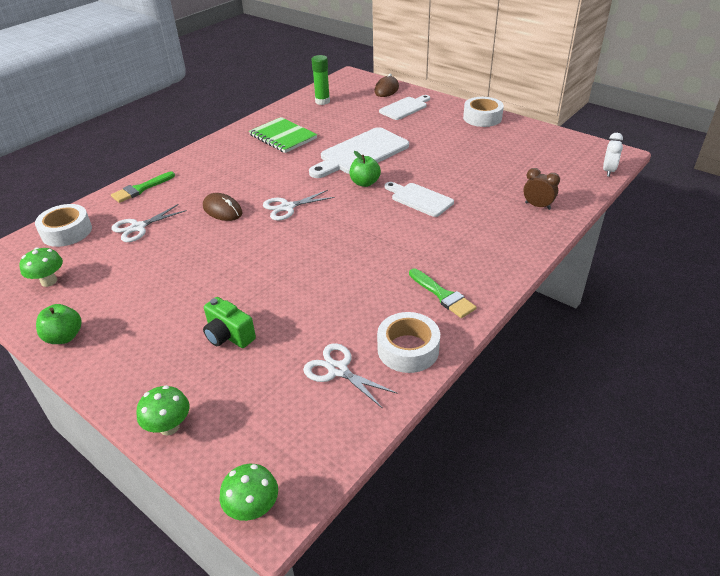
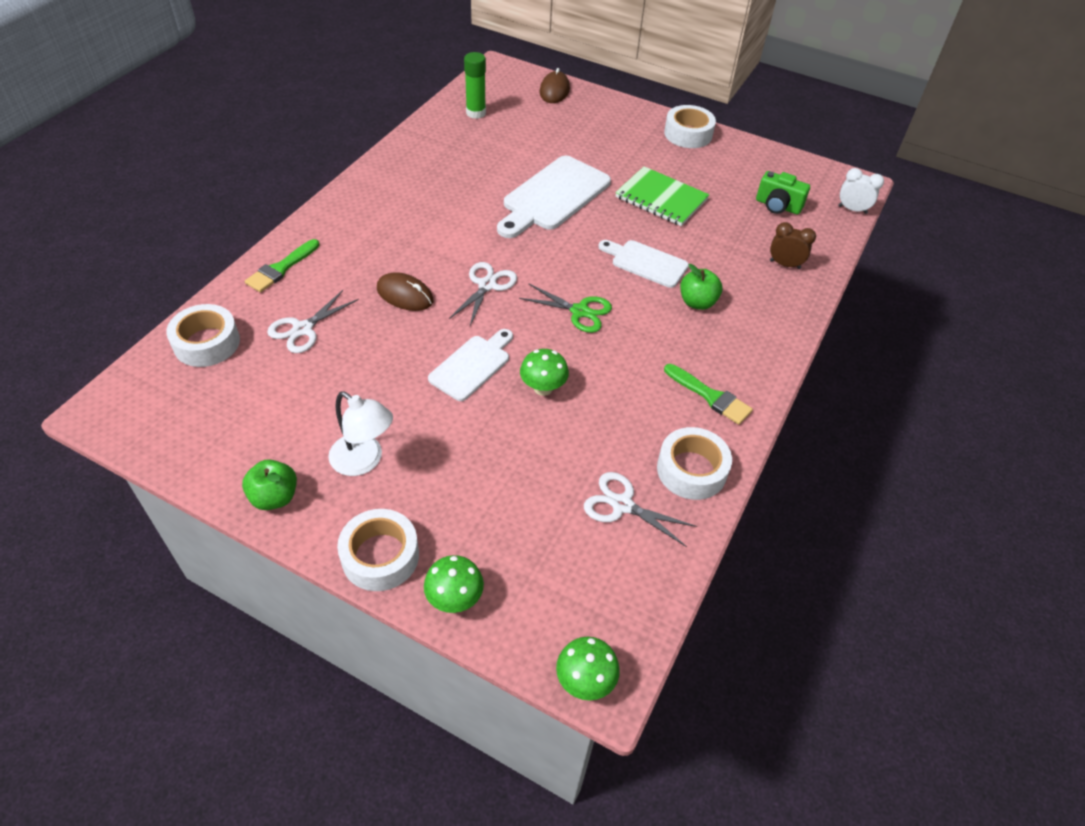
camera: 15 degrees left, 10 degrees up
green mushroom [19,247,63,287] -> green mushroom moved to [520,349,569,396]
green camera [203,297,256,348] -> green camera moved to [756,171,810,214]
green notebook [249,117,317,153] -> green notebook moved to [615,166,709,226]
white scissors [263,190,335,221] -> white scissors turned 150 degrees clockwise [449,262,517,326]
green apple [350,151,381,187] -> green apple moved to [680,264,722,310]
white cutting board [379,95,430,120] -> white cutting board moved to [428,329,513,401]
white clock [603,133,623,177] -> white clock turned 75 degrees counterclockwise [838,168,884,214]
none -> white lamp [328,391,393,476]
none -> white tape [337,509,419,591]
none -> green scissors [519,283,612,333]

